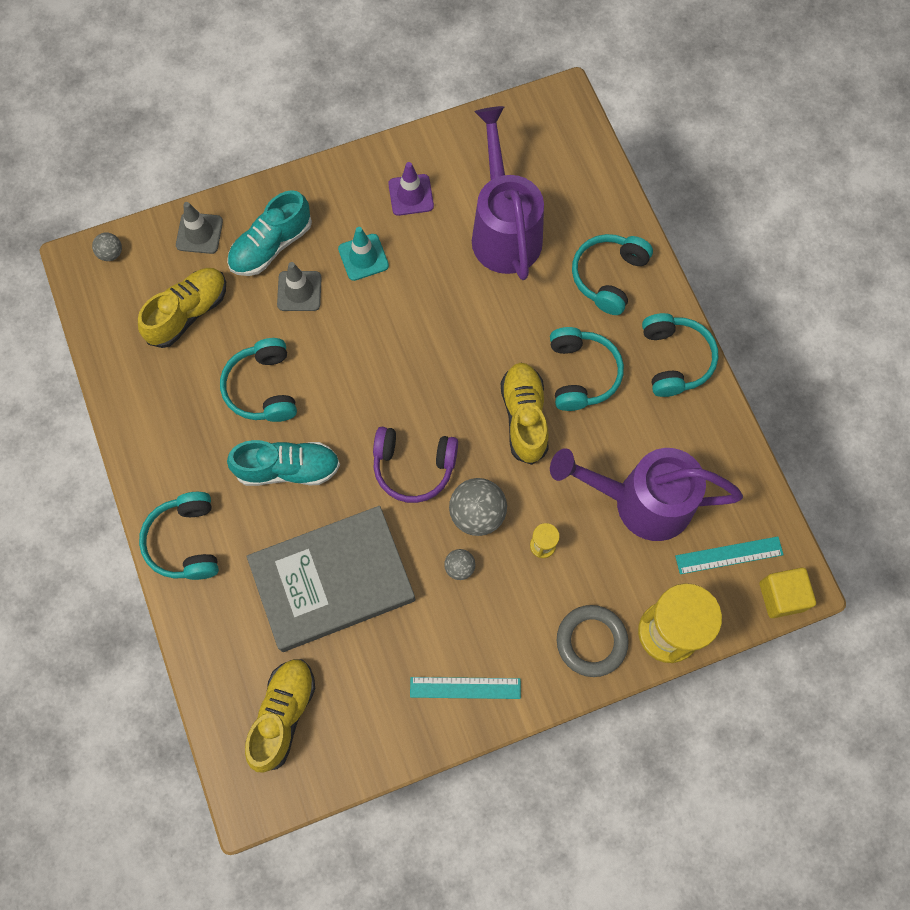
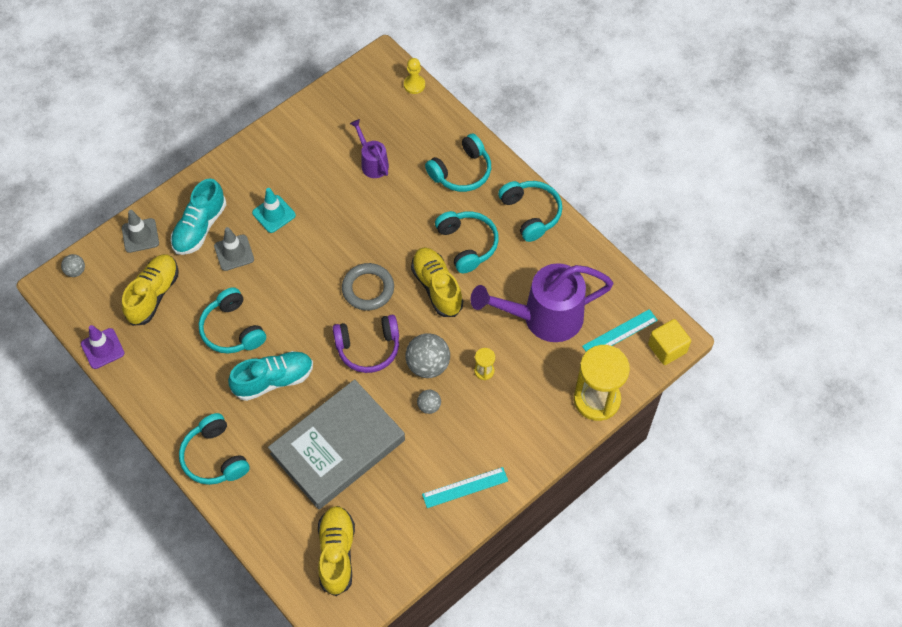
camera: 20 degrees left, 10 degrees down
purple traffic cone [388,162,434,216] -> purple traffic cone moved to [81,325,125,369]
purple watering can [472,106,544,280] -> purple watering can [350,119,389,178], size x0.49
grey ring [557,605,629,677] -> grey ring moved to [342,263,394,311]
turquoise headphones [572,234,653,315] -> turquoise headphones turned 135 degrees counterclockwise [425,133,491,192]
none -> yellow pawn [404,58,425,94]

